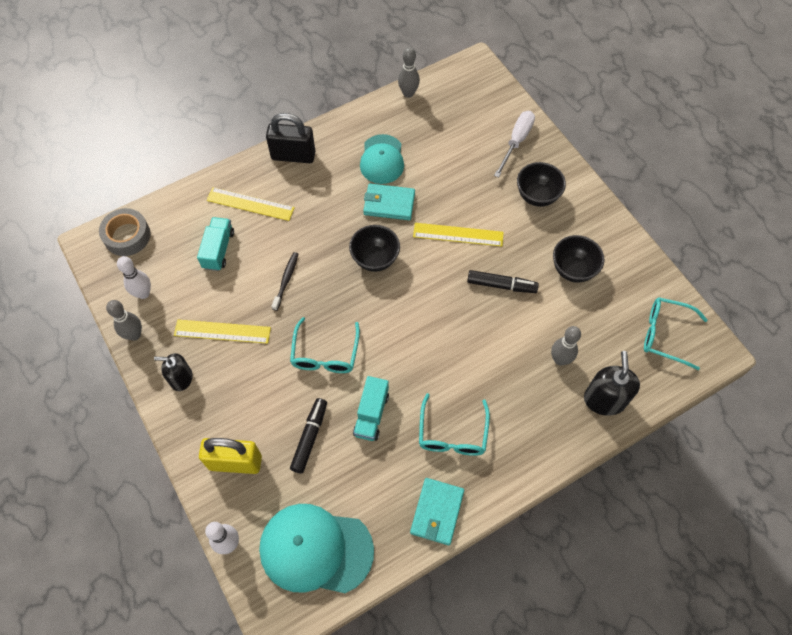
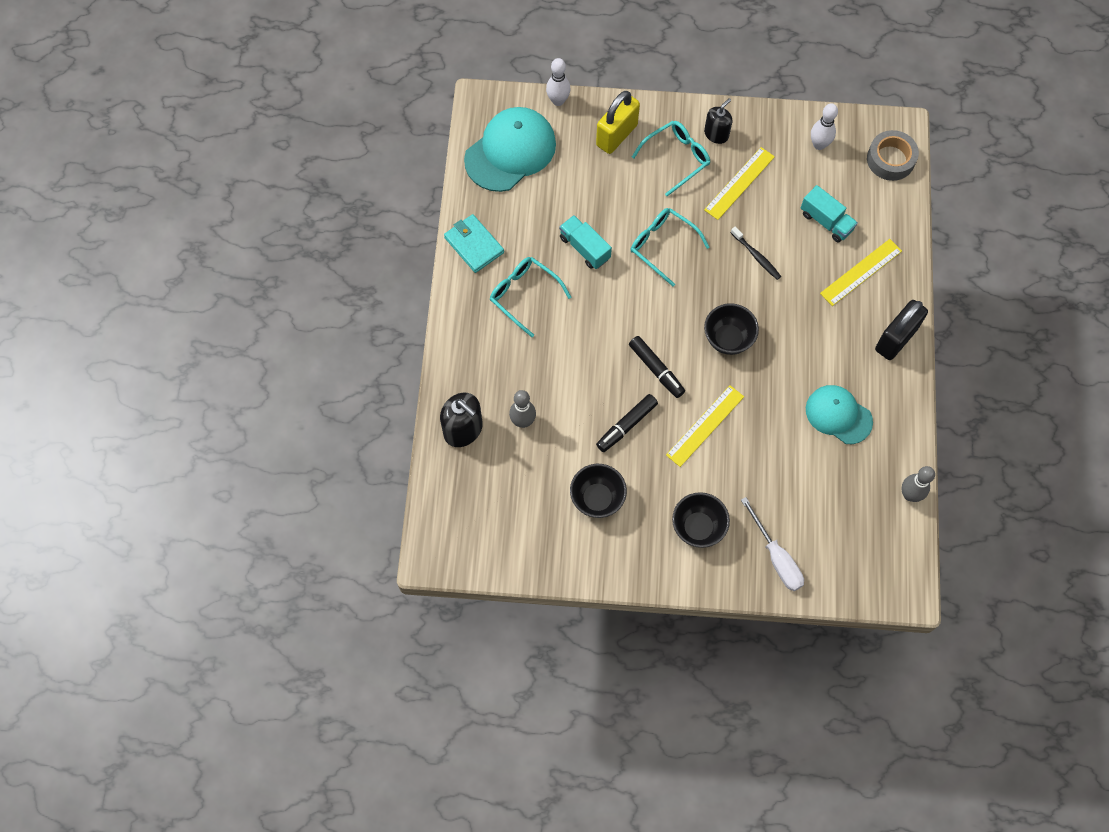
camera: 125 degrees right, 5 degrees up
grey bowling pin [106,300,142,341] -> none
black marker [290,398,327,474] -> black marker moved to [629,336,685,398]
turquoise wallet [363,184,415,220] -> none
turquoise glasses [644,297,708,370] -> turquoise glasses moved to [632,121,710,196]

